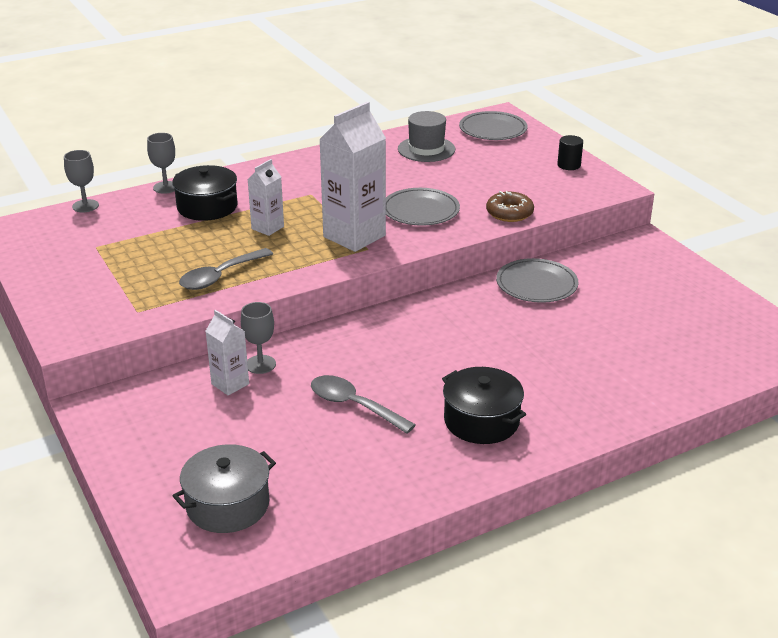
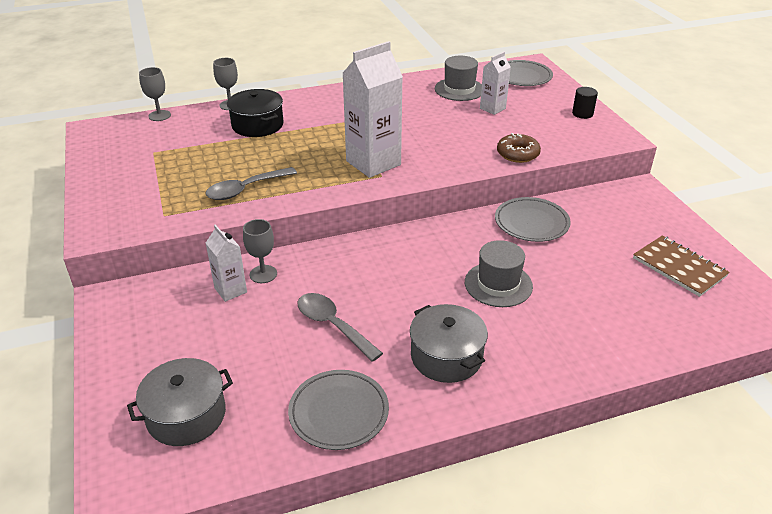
camera: 10 degrees right, 5 degrees up
white carton [247,159,284,236] -> white carton moved to [480,52,511,115]
grey plate [386,188,460,226] -> grey plate moved to [288,370,389,450]
black pot [442,367,526,444] -> grey pot [410,304,488,383]
none -> grey hat [465,240,533,307]
none -> brown notebook [633,235,730,297]

